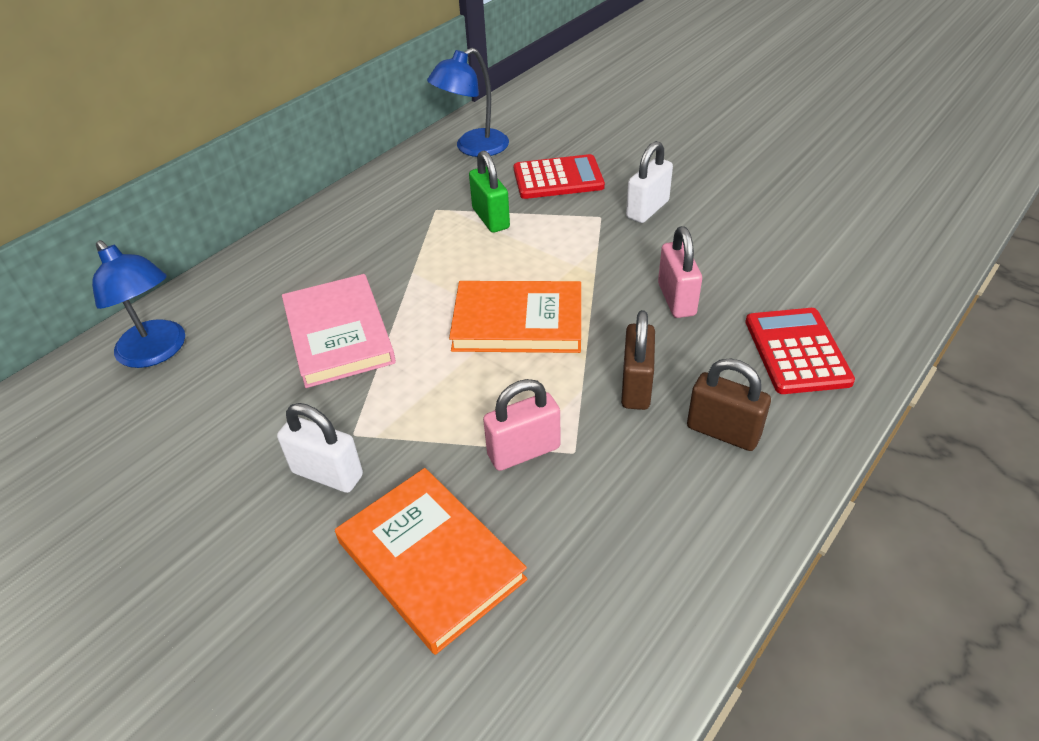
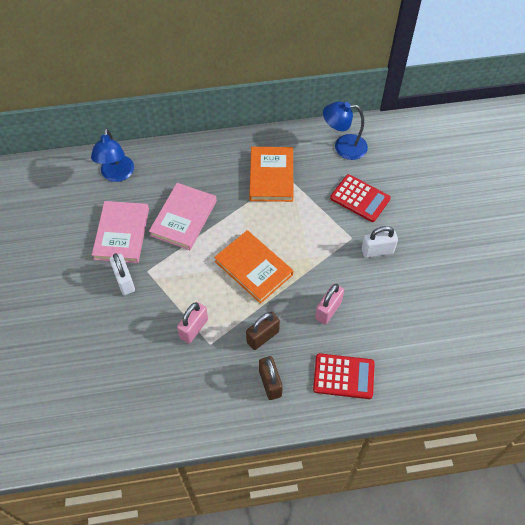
camera: 40 degrees right, 15 degrees up
orange book [335,468,528,655] -> orange book moved to [249,147,293,202]
green padlock [469,151,510,233] -> none
pink padlock [483,379,560,471] -> pink padlock turned 75 degrees counterclockwise [177,302,208,343]
red calculator [745,308,855,394] -> red calculator turned 60 degrees clockwise [313,353,375,399]
none -> pink book [92,201,149,263]

